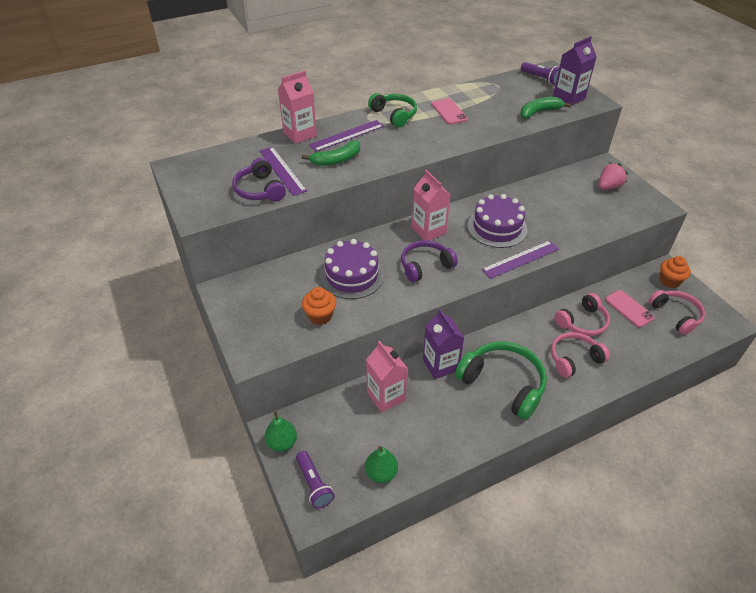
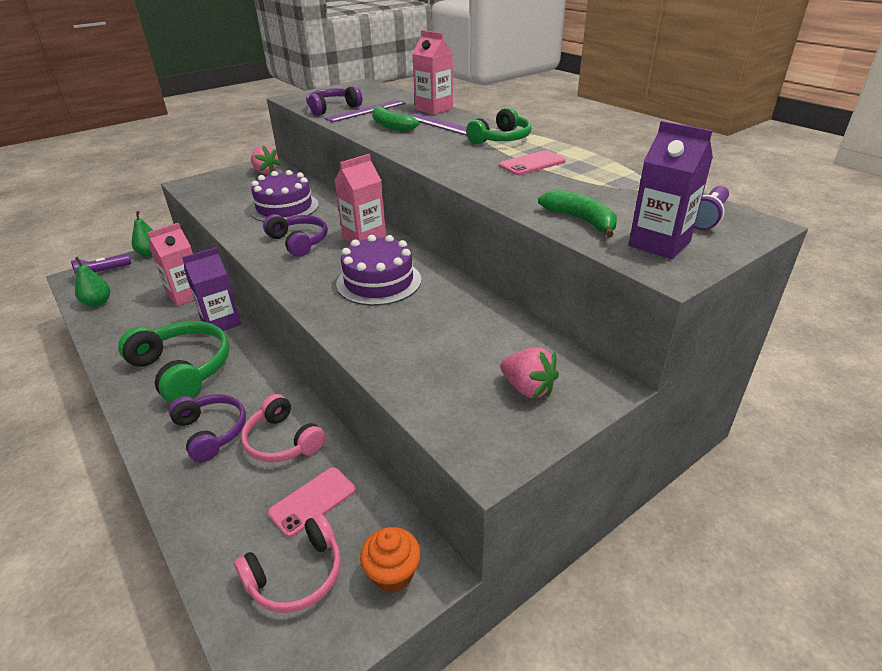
camera: 80 degrees right, 10 degrees down
orange cupcake [302,287,336,325] -> none
green headphones [455,341,547,420] -> green headphones turned 75 degrees counterclockwise [118,321,230,403]
purple ruler [481,241,559,279] -> none
pink headphones [551,332,610,378] -> purple headphones [169,394,246,462]
none -> pink strawberry [251,145,281,174]

